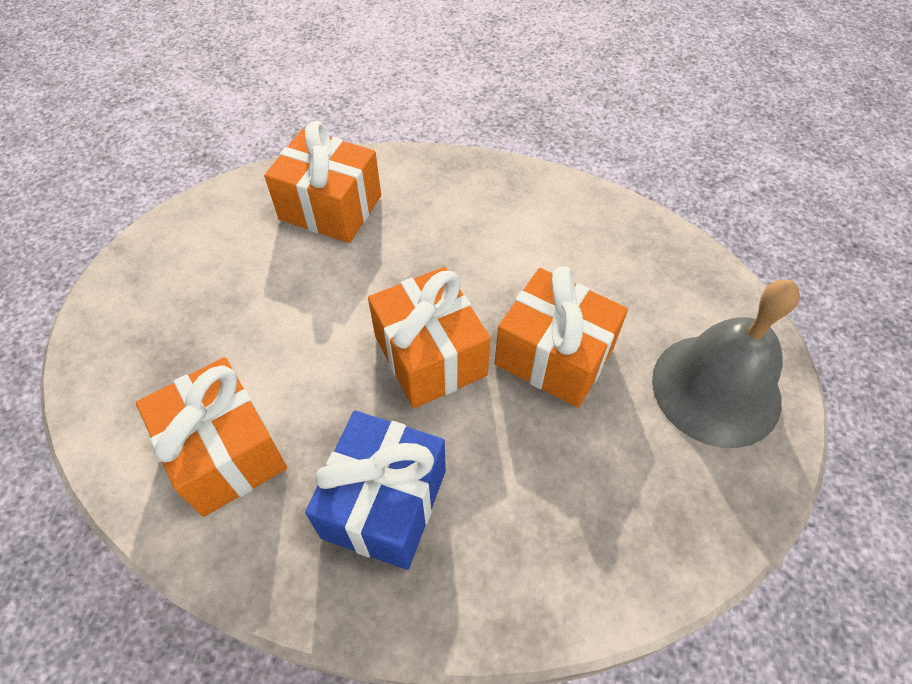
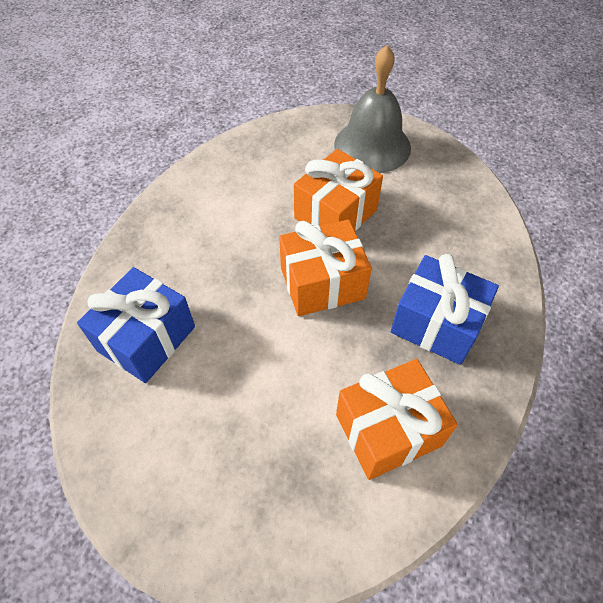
camera: 80 degrees left, 0 degrees up
orange gift [264,121,381,243] -> blue gift [77,267,195,383]

